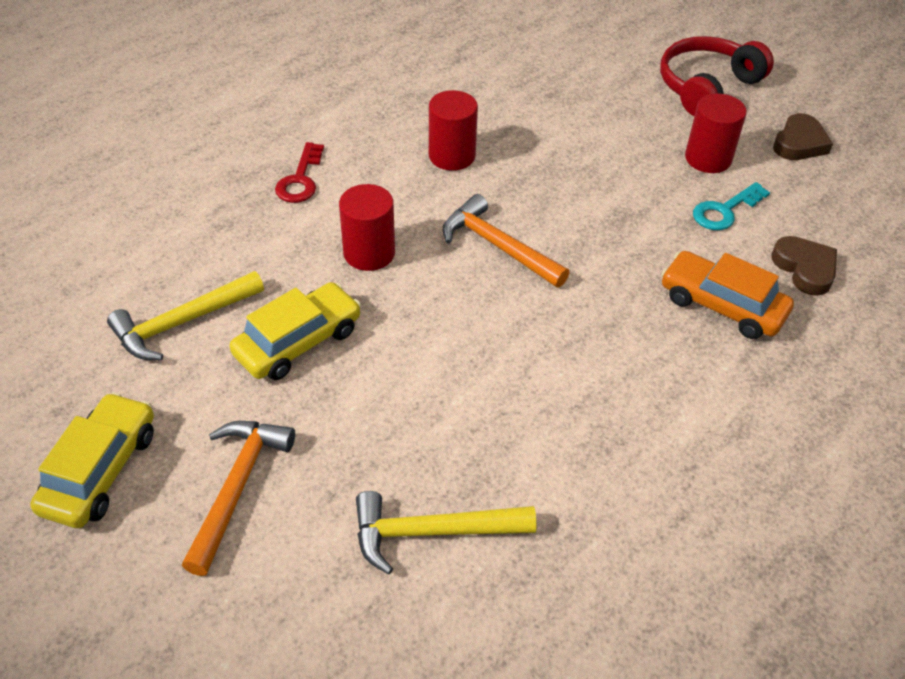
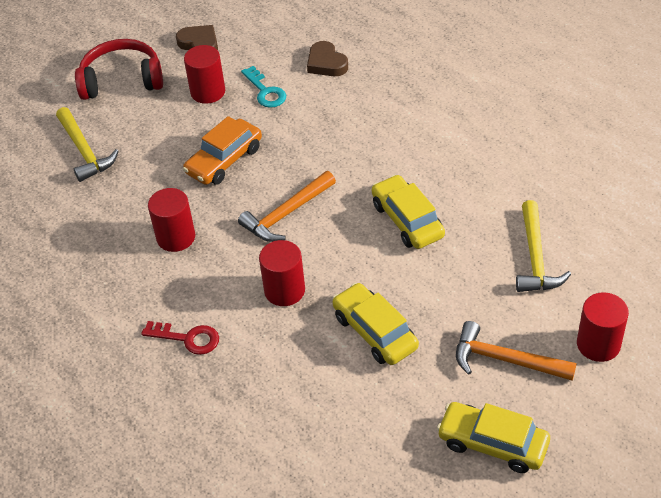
camera: 80 degrees left, 0 degrees up
yellow hammer [107,271,264,360] -> yellow hammer moved to [56,107,119,182]
red headphones [660,36,774,116] -> red headphones turned 120 degrees clockwise [75,39,163,100]
orange car [661,251,794,339] -> orange car moved to [183,116,262,185]
brown heart [771,236,837,296] -> brown heart turned 105 degrees counterclockwise [307,41,348,76]
none -> yellow car [372,175,445,249]
none -> red cylinder [577,292,629,362]

